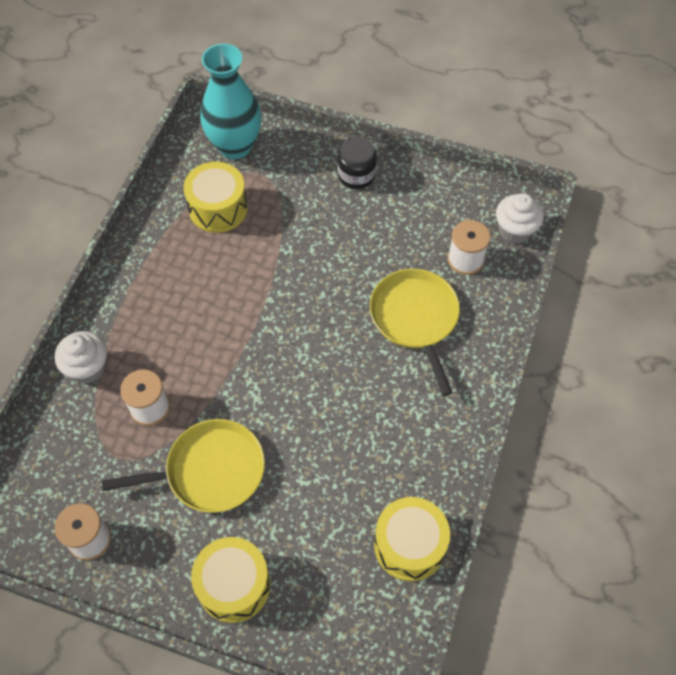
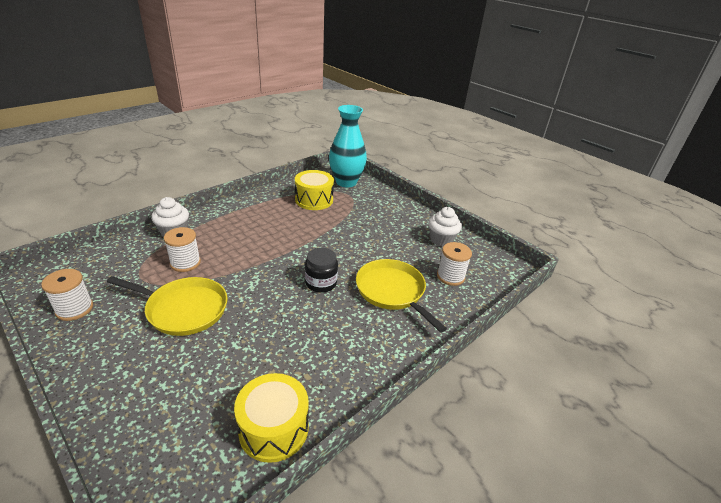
camera: 25 degrees right, 25 degrees down
yellow drum [191,537,270,623] -> none
black jar [338,136,377,189] -> black jar moved to [305,248,338,293]
yellow pan [370,269,460,396] -> yellow pan turned 45 degrees counterclockwise [356,259,447,333]
white cupcake [496,193,544,244] -> white cupcake moved to [428,207,462,247]

